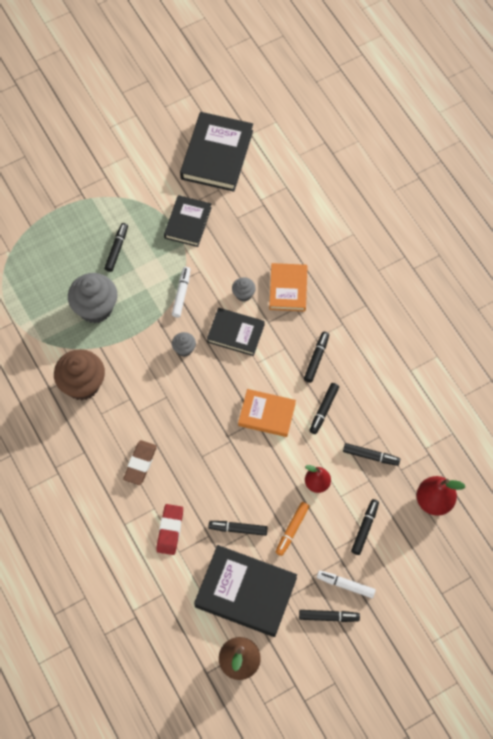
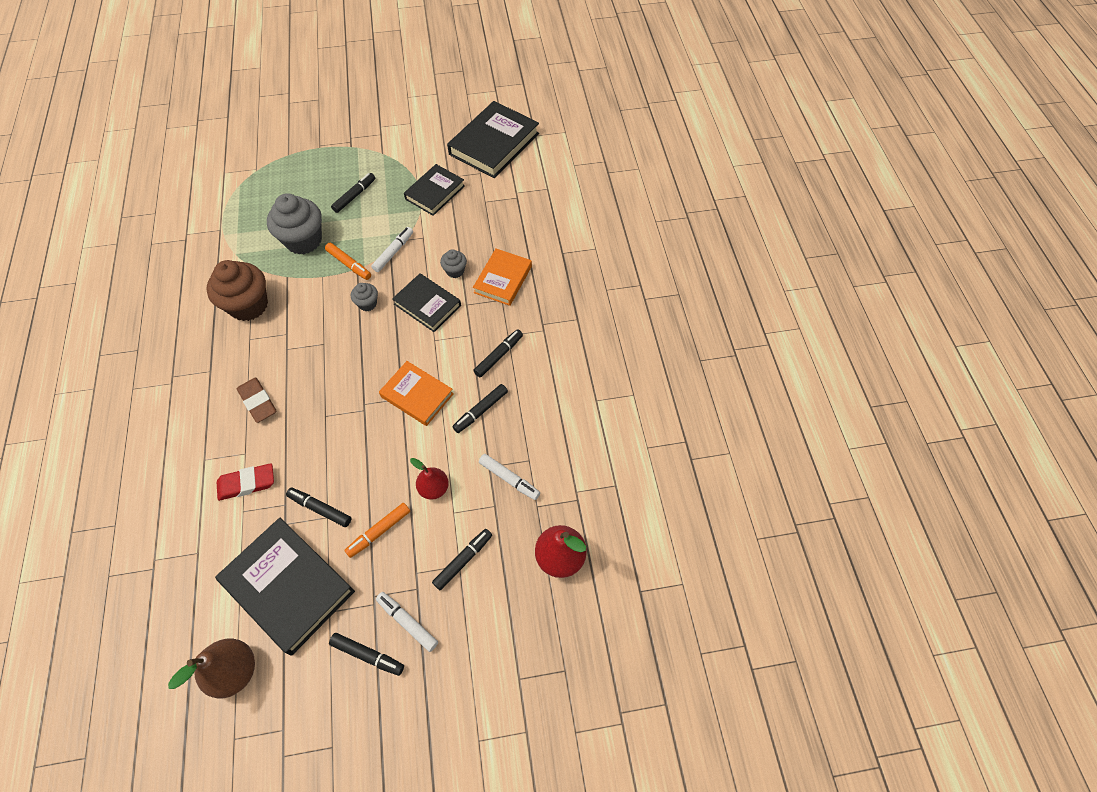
camera: 20 degrees right, 5 degrees down
brown eraser [123,440,157,485] -> brown eraser turned 75 degrees counterclockwise [237,377,276,423]
red eraser [156,504,183,555] -> red eraser turned 45 degrees clockwise [217,463,274,501]
black marker [343,443,400,466] -> white marker [479,454,540,500]
none -> orange marker [325,243,371,280]

